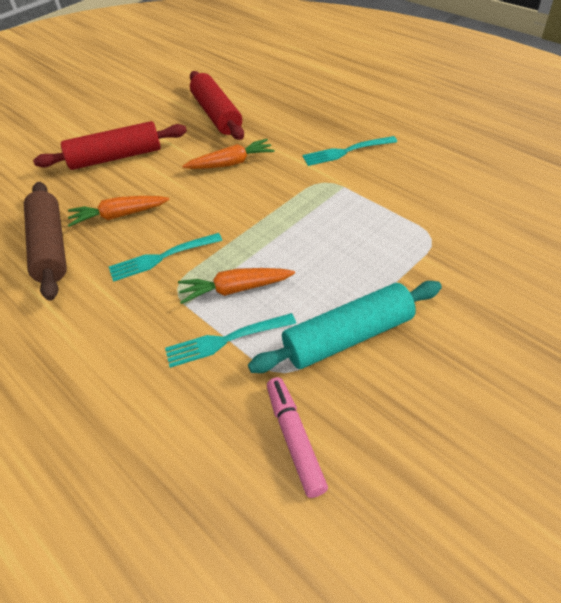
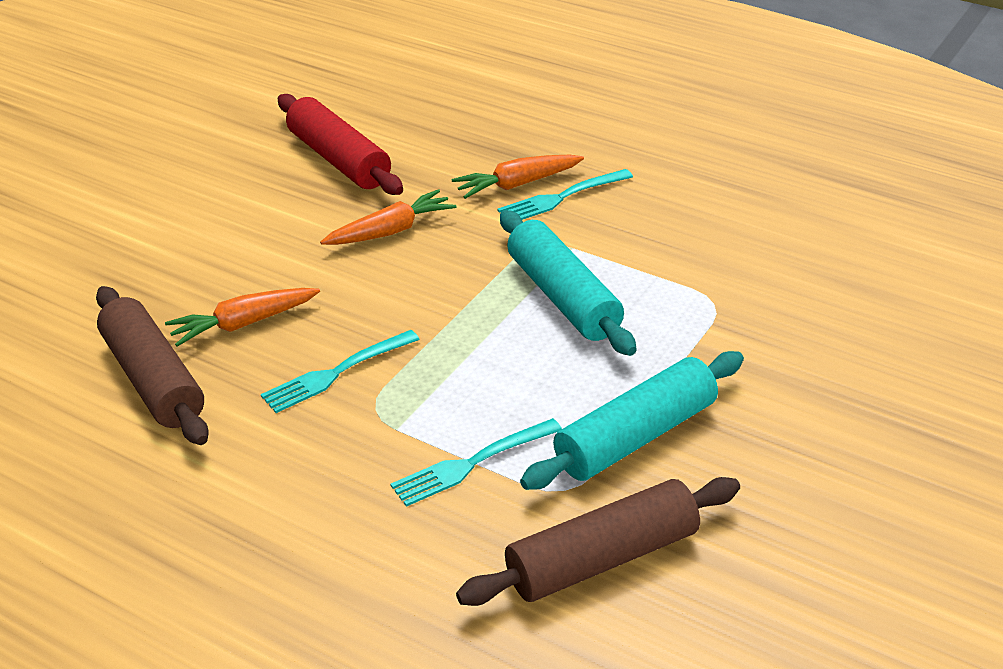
camera: 15 degrees left, 10 degrees down
red rolling pin [33,121,187,170] -> none
orange carrot [178,268,295,304] -> orange carrot moved to [452,155,584,199]
pink marker [267,377,328,498] -> brown rolling pin [456,477,740,606]
none -> turquoise rolling pin [500,210,636,356]

